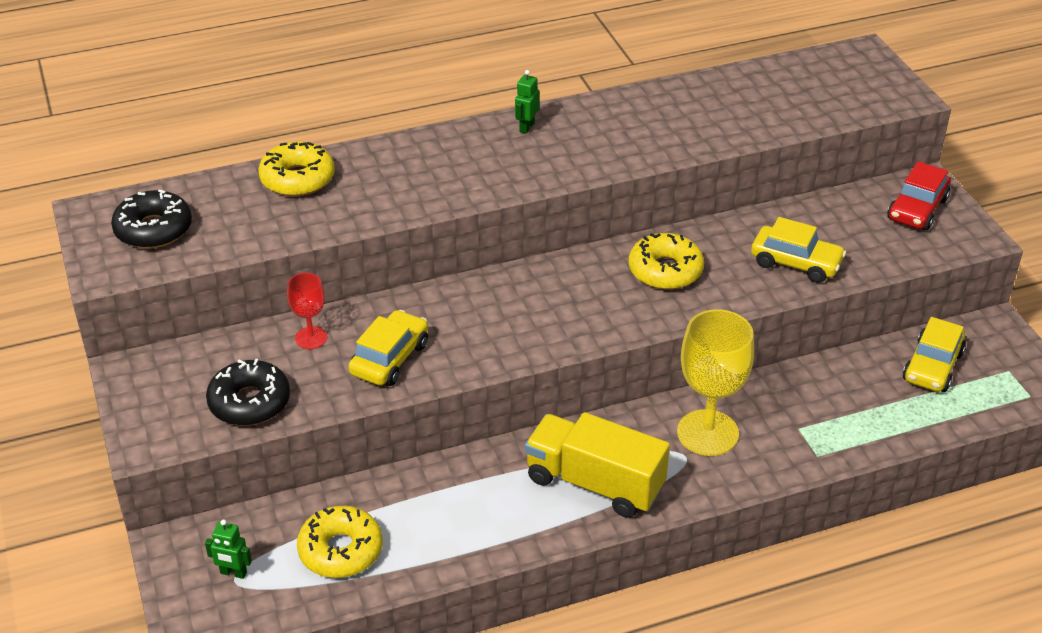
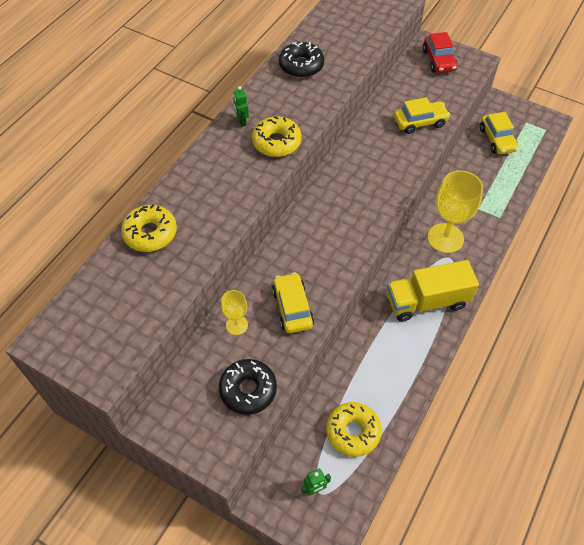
camera: 40 degrees left, 15 degrees up
black donut [111,189,192,249] -> black donut moved to [279,42,324,78]
red goblet [287,273,327,349] -> yellow goblet [221,290,248,335]
yellow donut [629,233,704,290] -> yellow donut moved to [252,116,302,157]

